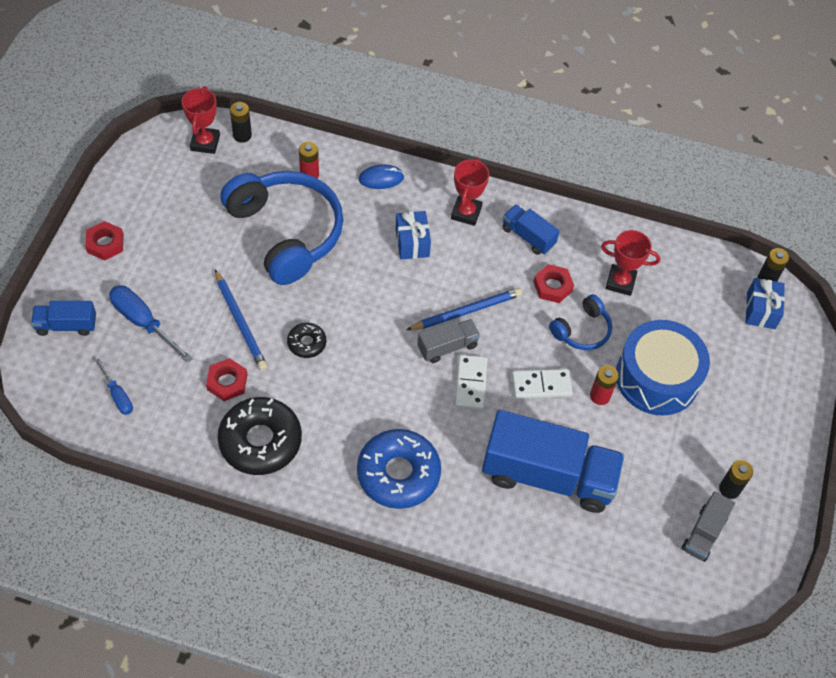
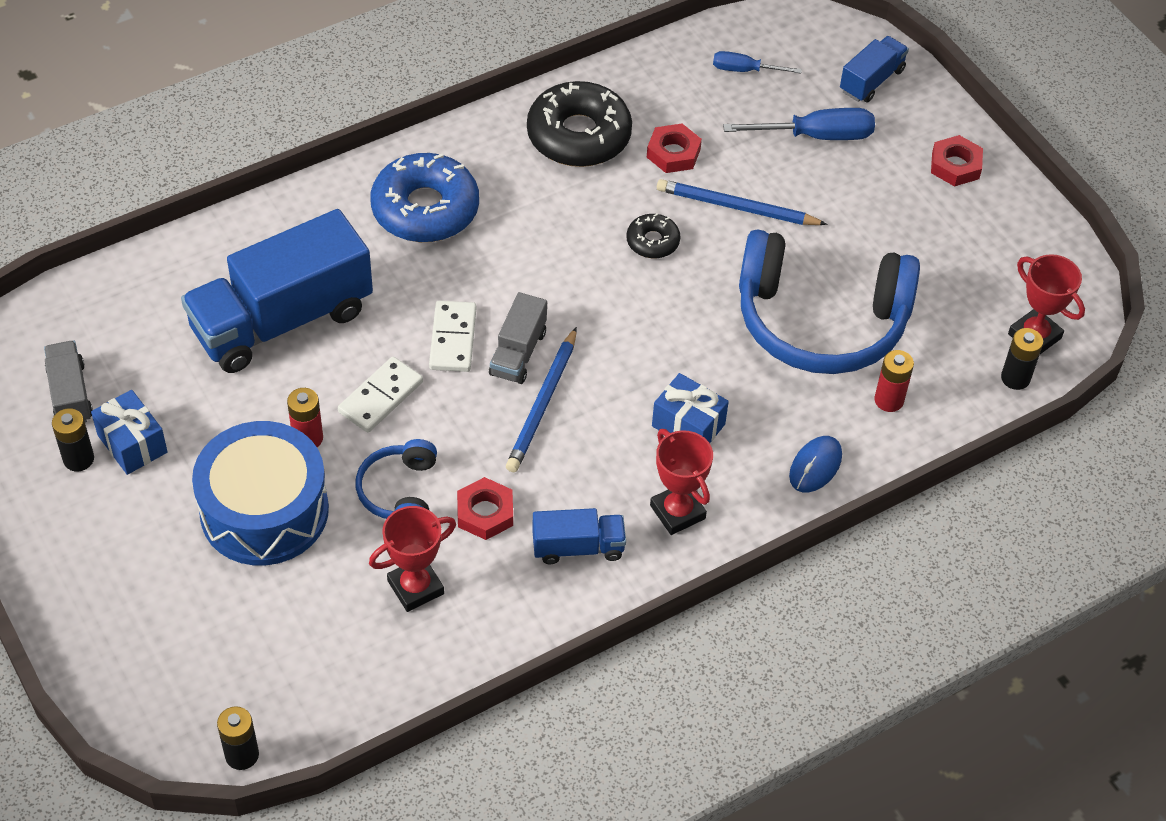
camera: 135 degrees right, 5 degrees down
white domino [455,354,488,410] -> white domino turned 45 degrees clockwise [429,301,476,372]
blue gift [745,278,785,329] -> blue gift moved to [91,390,168,475]

